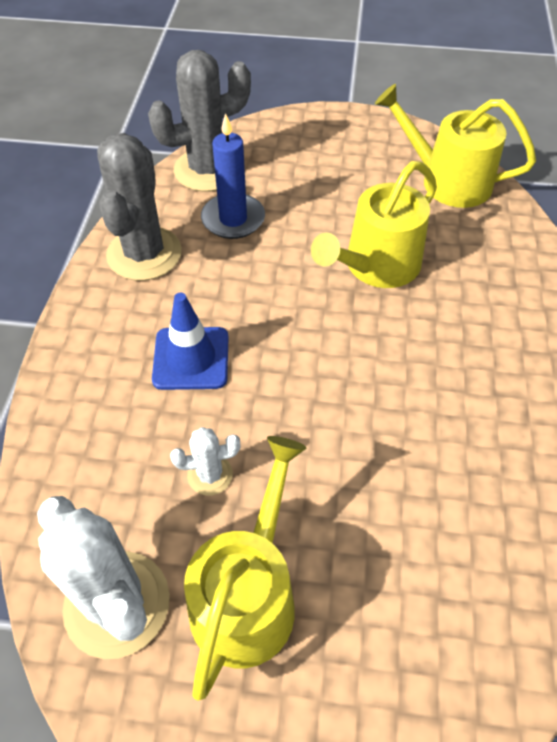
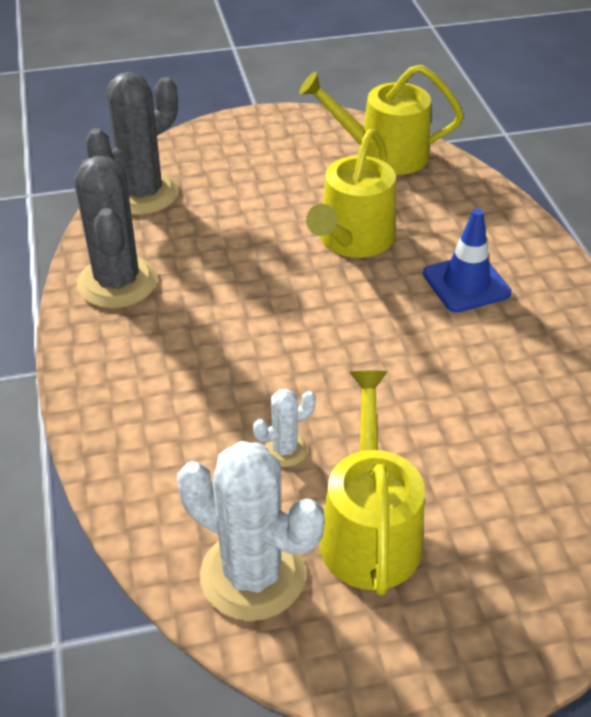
camera: 20 degrees left, 10 degrees down
blue traffic cone [152,293,229,390] -> blue traffic cone moved to [423,208,512,312]
blue candle [201,113,265,239] -> none

